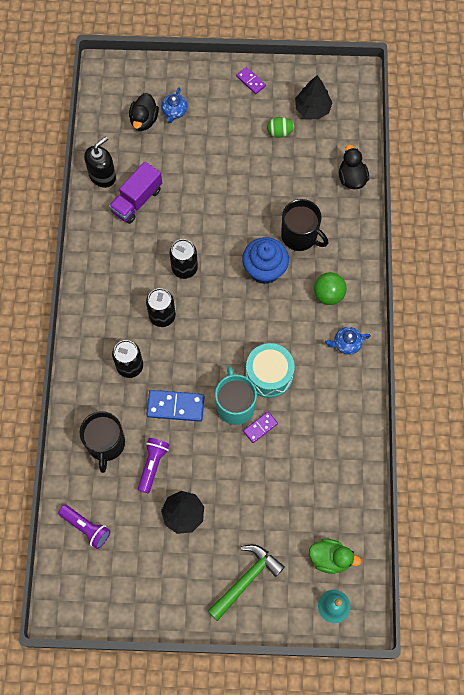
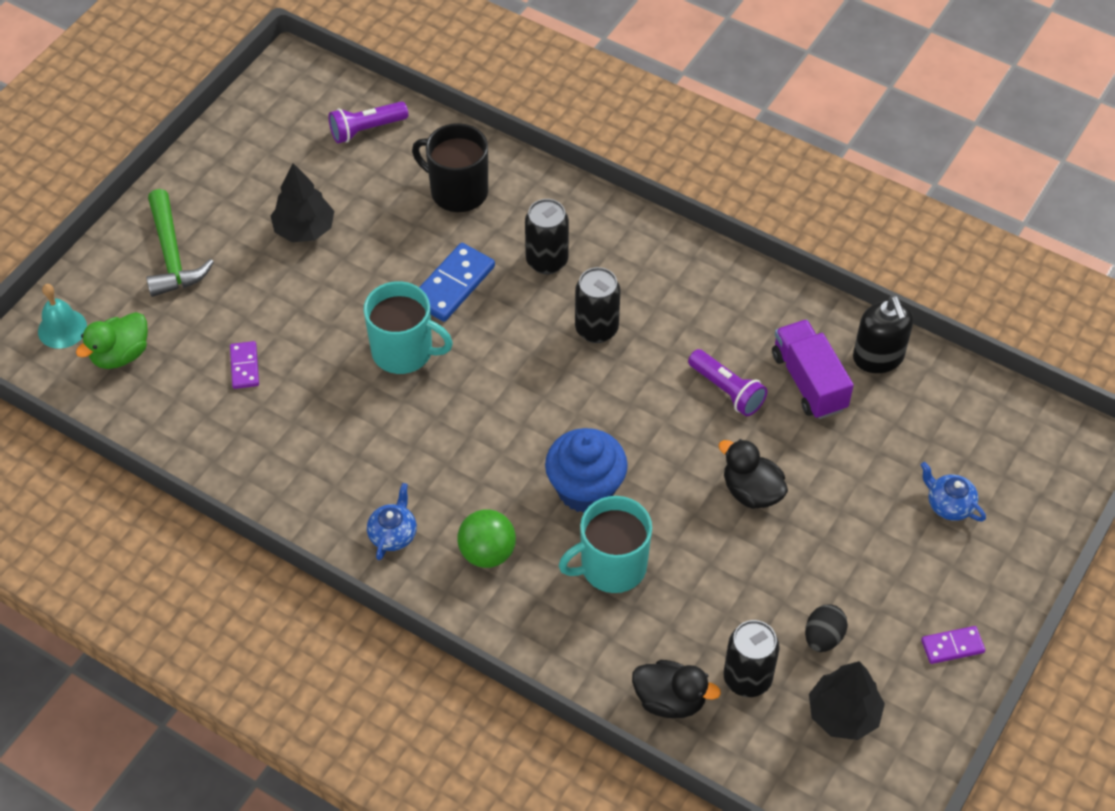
camera: 120 degrees right, 15 degrees down
black duck [129,93,159,131] -> black duck moved to [718,439,788,509]
purple flashlight [138,438,170,493] -> purple flashlight moved to [688,349,768,416]
black can [170,239,198,279] -> black can moved to [723,620,780,697]
purple domino [243,412,278,443] -> purple domino moved to [230,341,259,389]
turquoise drum [246,343,295,398] -> none
green egg [267,117,294,138] -> black egg [805,604,848,652]
black mug [281,199,328,251] -> turquoise mug [559,496,652,593]

